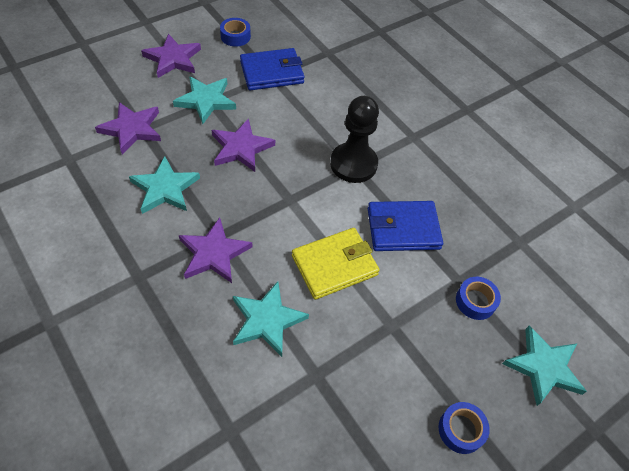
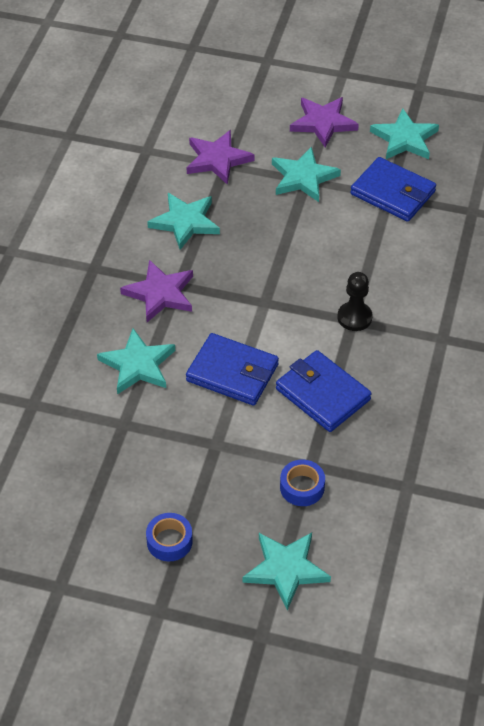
camera: 55 degrees right, 5 degrees down
purple star [212,118,275,172] -> none
blue tape [220,18,251,47] -> turquoise star [370,109,439,159]
yellow wallet [292,228,380,300] -> blue wallet [186,333,279,406]
black pawn [330,96,379,183] -> black pawn [337,272,372,331], size x0.63

